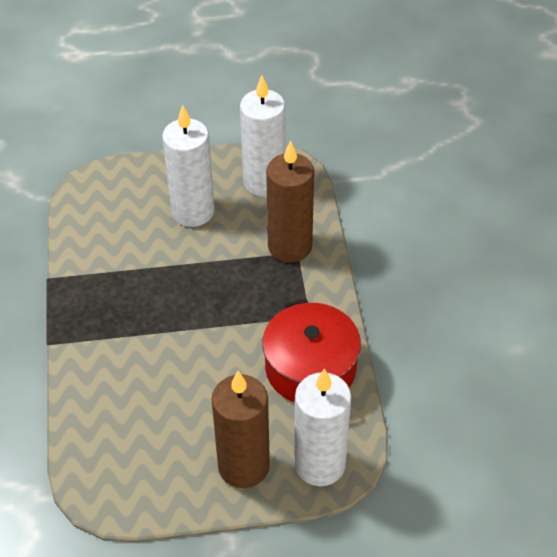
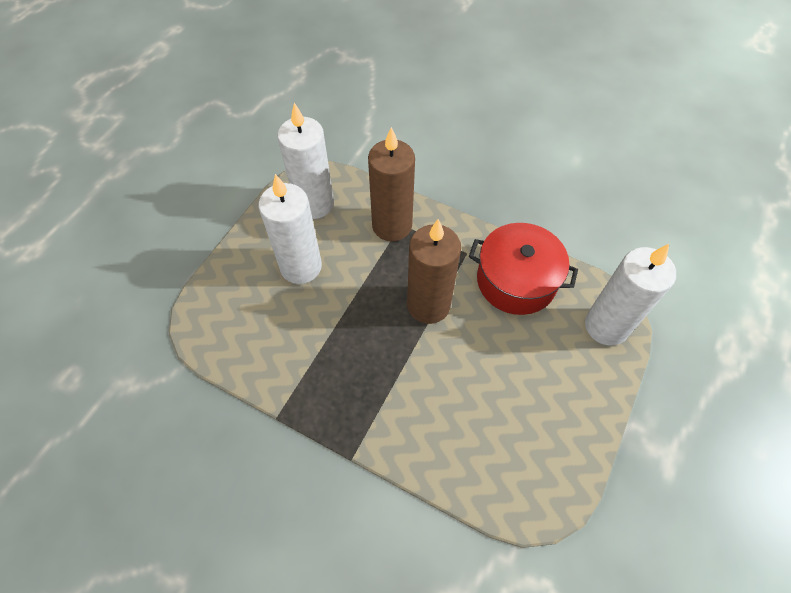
camera: 55 degrees left, 10 degrees up
brown candle [211,371,270,488] -> brown candle moved to [407,219,461,324]

